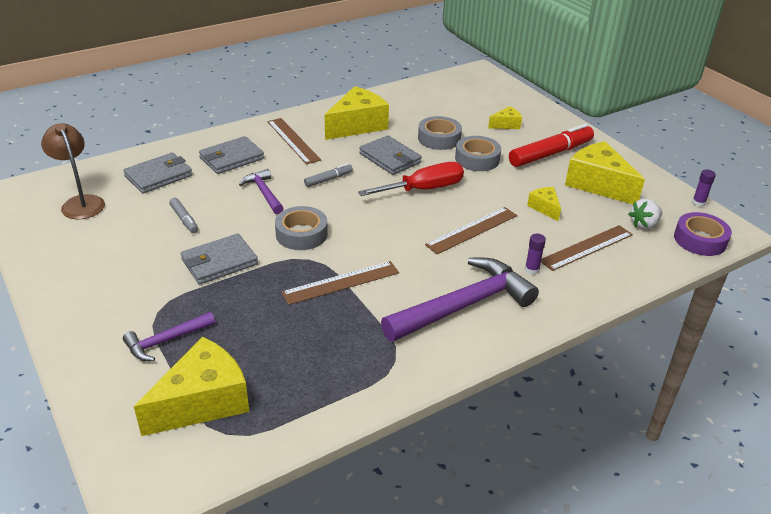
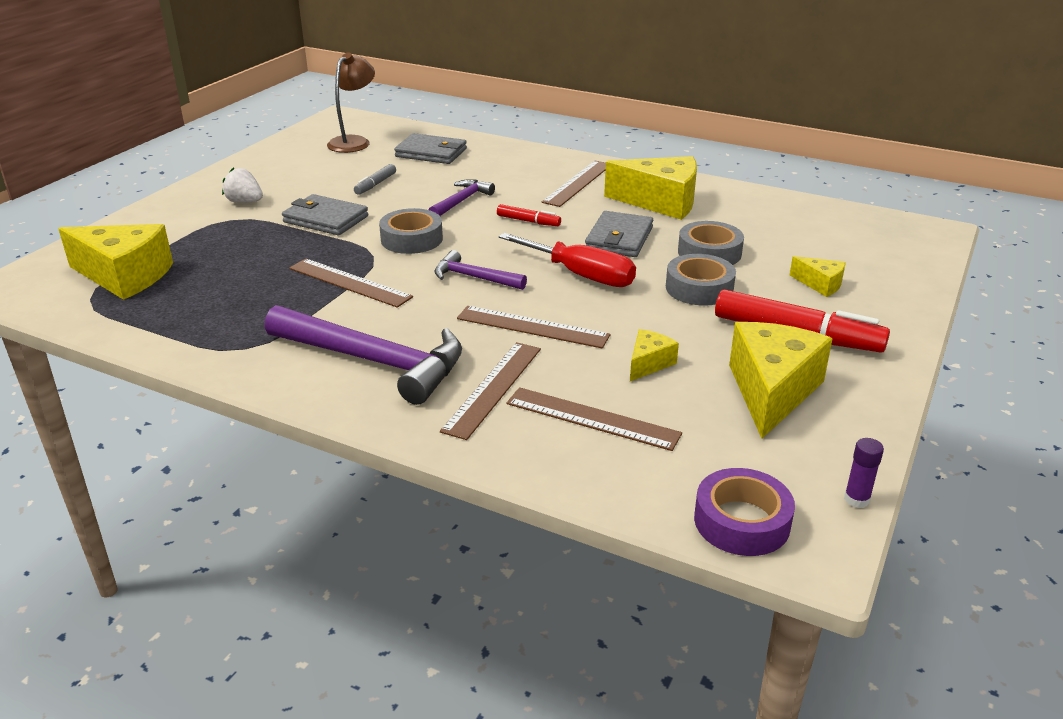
camera: 60 degrees right, 5 degrees down
purple hammer [123,312,215,361] -> purple hammer moved to [434,250,527,290]
grey wallet [199,136,264,174] -> none
grey marker [304,163,353,187] -> red marker [497,204,561,226]
purple glue stick [525,234,546,275] -> brown ruler [440,342,541,440]
white strawberry [628,199,662,229] -> white strawberry moved to [222,168,263,203]

